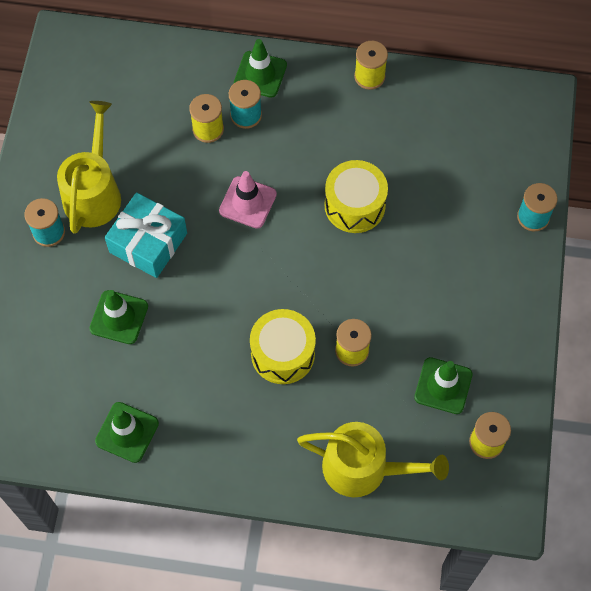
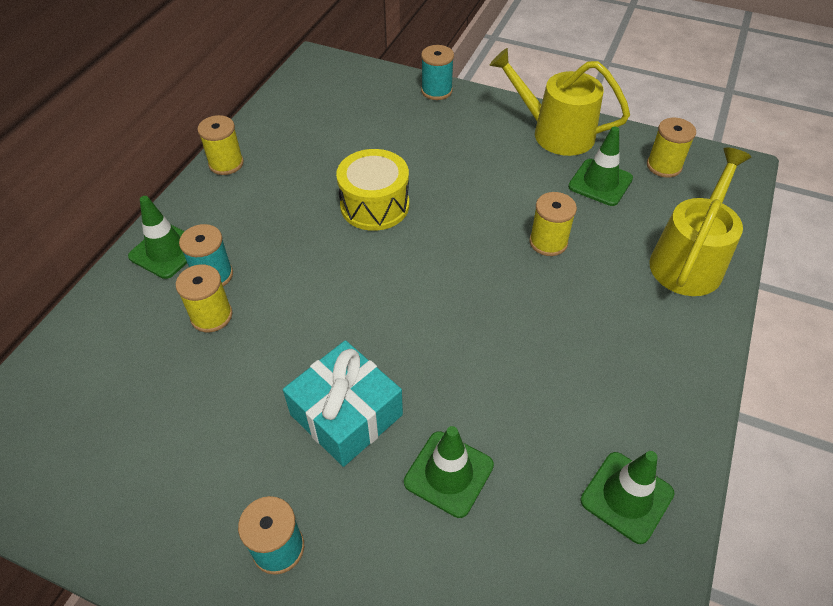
camera: 75 degrees left, 15 degrees down
yellow watering can [57,101,121,234] -> yellow watering can moved to [489,48,630,156]
pink traffic cone [219,171,277,229] -> none
yellow drum [250,309,316,384] -> none

